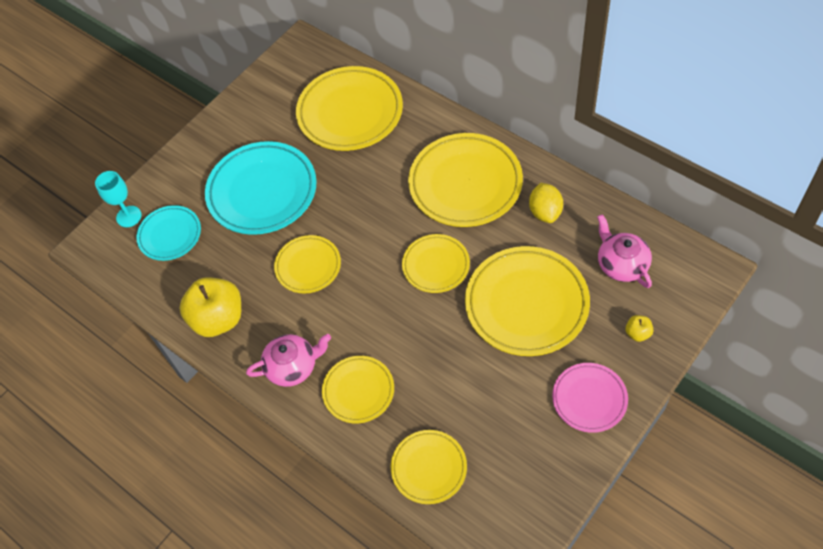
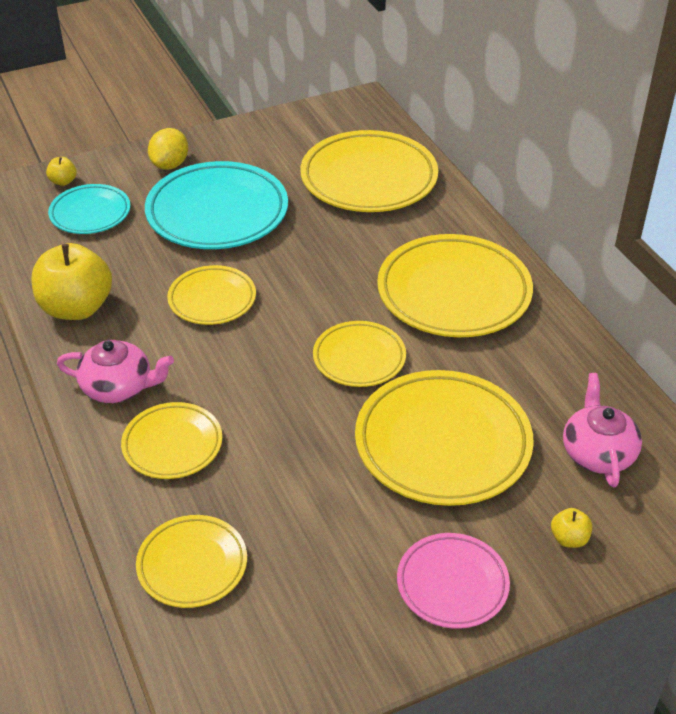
camera: 20 degrees right, 15 degrees down
turquoise goblet [95,171,142,227] -> yellow apple [46,157,76,186]
yellow lemon [529,183,563,223] -> yellow lemon moved to [148,128,188,170]

